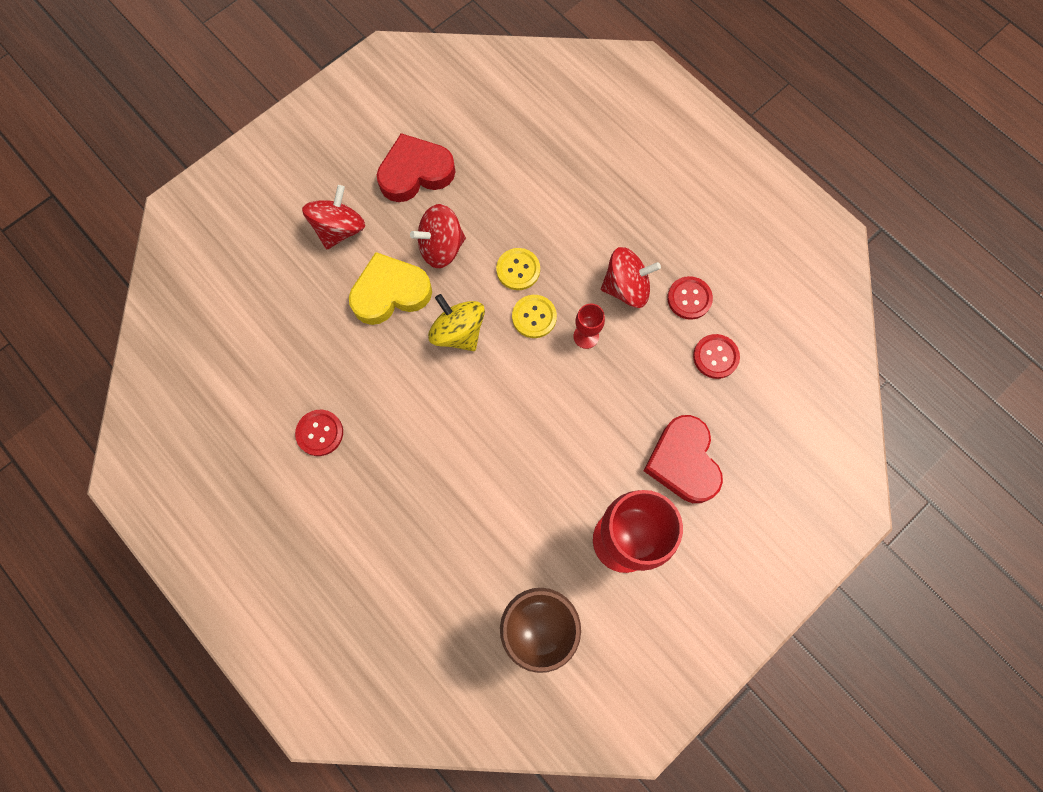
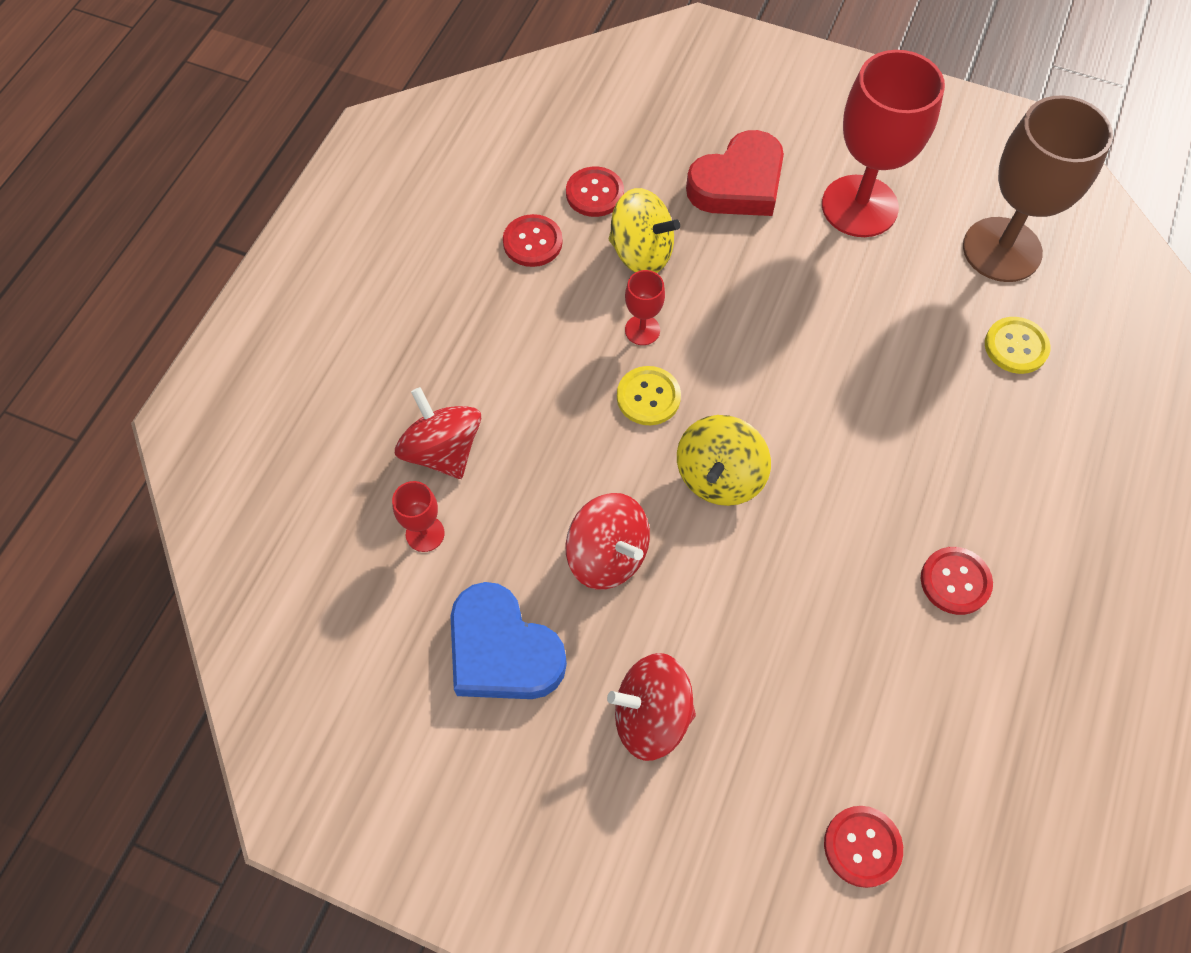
camera: 115 degrees left, 10 degrees down
yellow heart [349,252,432,325] -> none
red heart [377,133,455,202] -> blue heart [450,582,567,699]
yellow button [496,248,540,290] -> yellow button moved to [985,317,1051,374]
red spinning top [601,247,661,308] -> red spinning top moved to [395,387,481,479]
none -> red goblet [392,481,445,552]
none -> yellow spinning top [609,188,680,273]
none -> red button [824,806,903,888]

